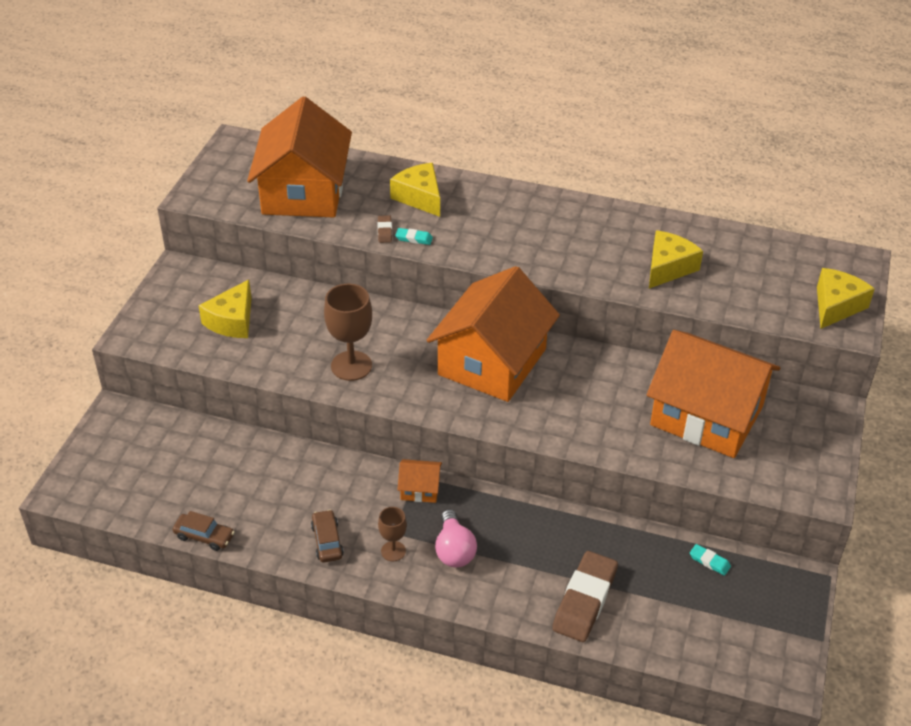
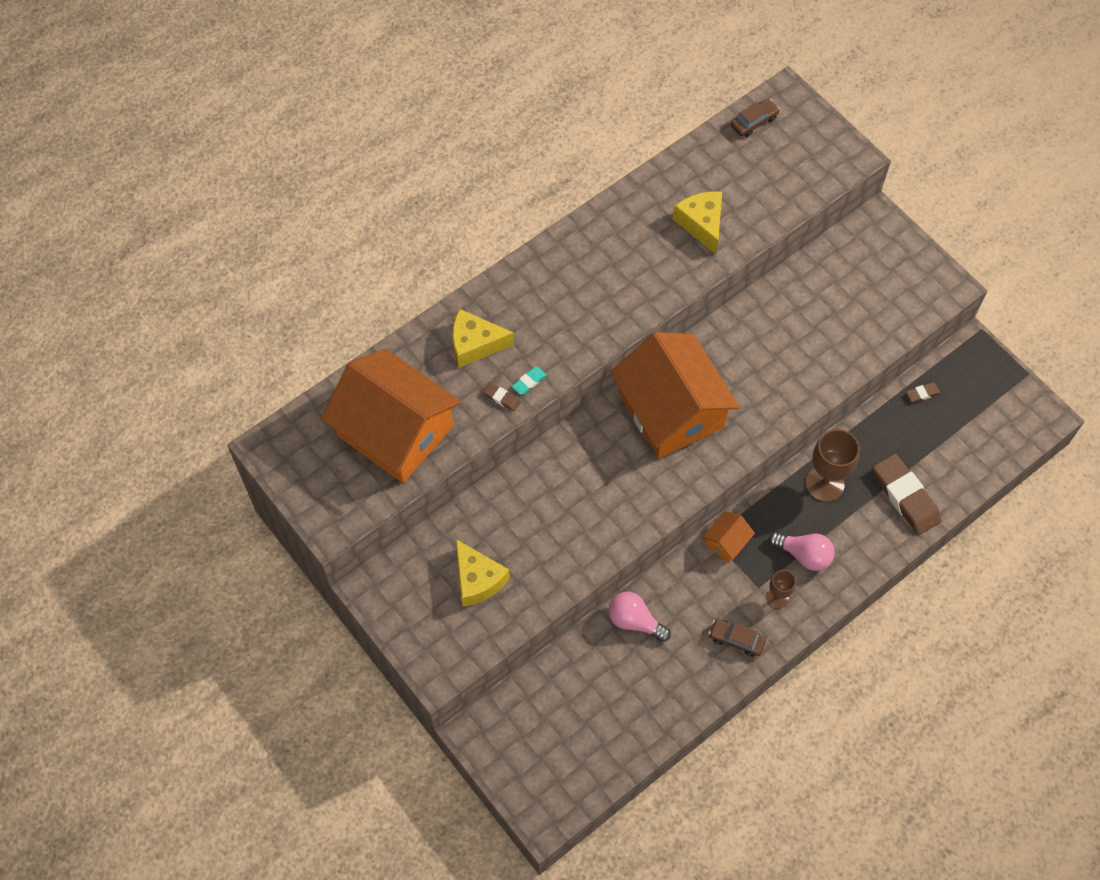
camera: 55 degrees left, 20 degrees up
brown car [173,511,235,551] -> brown car moved to [730,99,780,137]
brown goblet [324,284,372,381] -> brown goblet moved to [806,429,860,502]
orange house [647,330,780,458] -> none
turquoise eraser [690,544,731,576] -> brown eraser [906,382,941,403]
yellow cheese [817,268,875,329] -> none
none -> pink light bulb [608,592,671,642]

